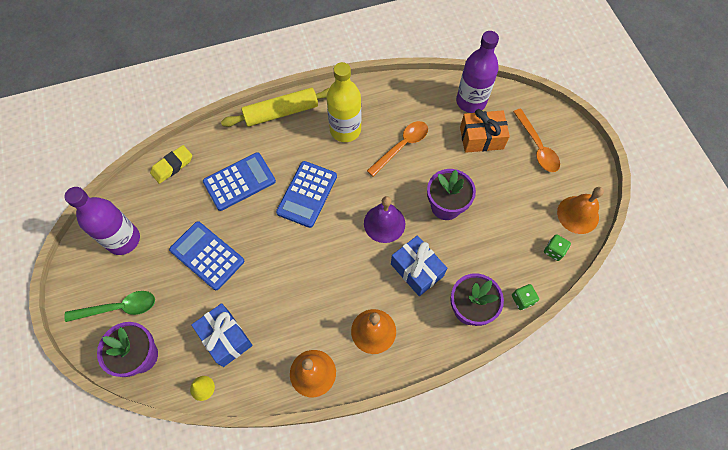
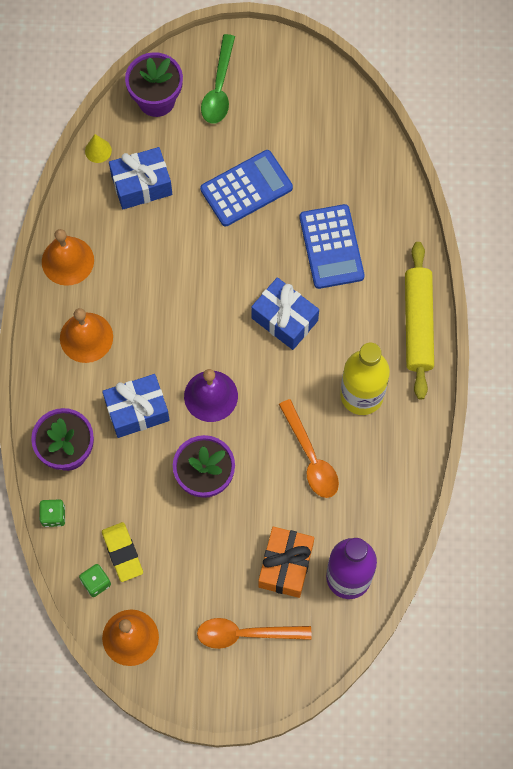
camera: 110 degrees right, 5 degrees up
purple bottle [64,187,140,255] -> none
yellow eraser [150,145,192,184] -> yellow eraser moved to [102,522,143,582]
blue calculator [276,161,337,228] -> blue gift [251,277,319,350]

